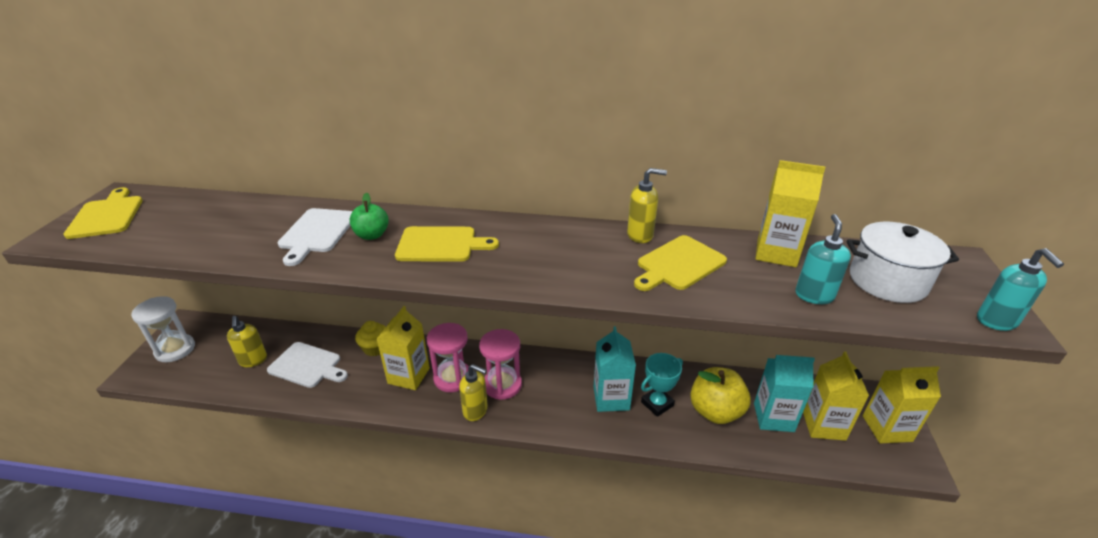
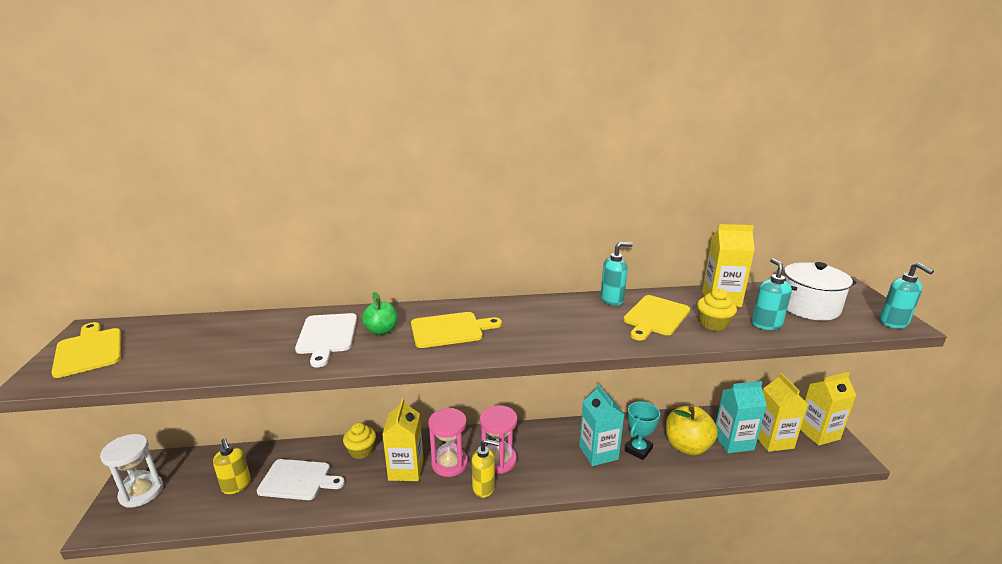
camera: 15 degrees left, 10 degrees down
yellow soap dispenser [627,168,667,243] -> turquoise soap dispenser [601,242,633,306]
none -> yellow cupcake [697,289,737,331]

